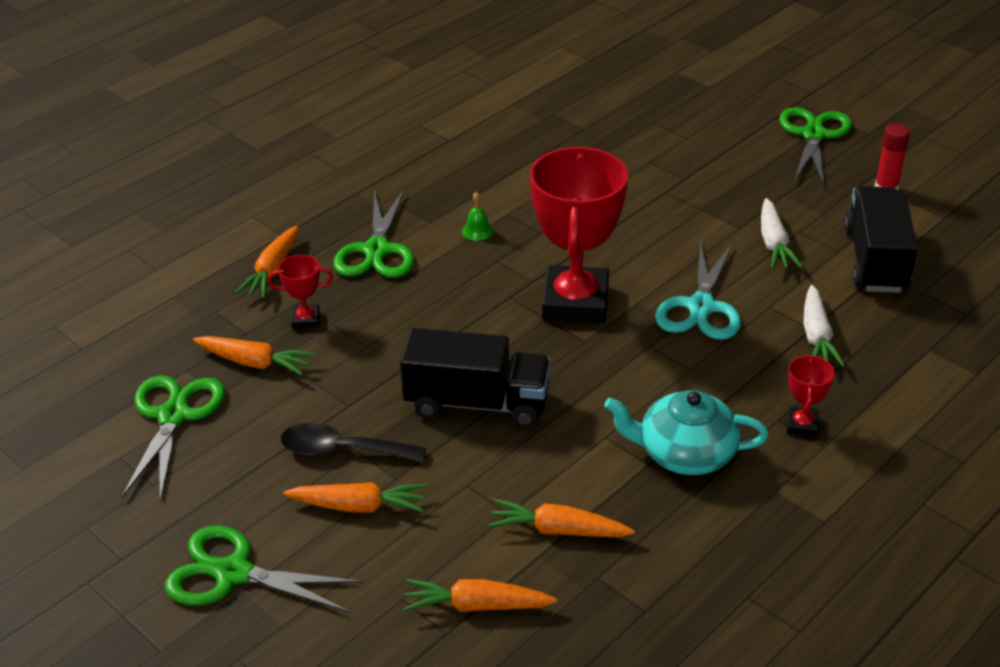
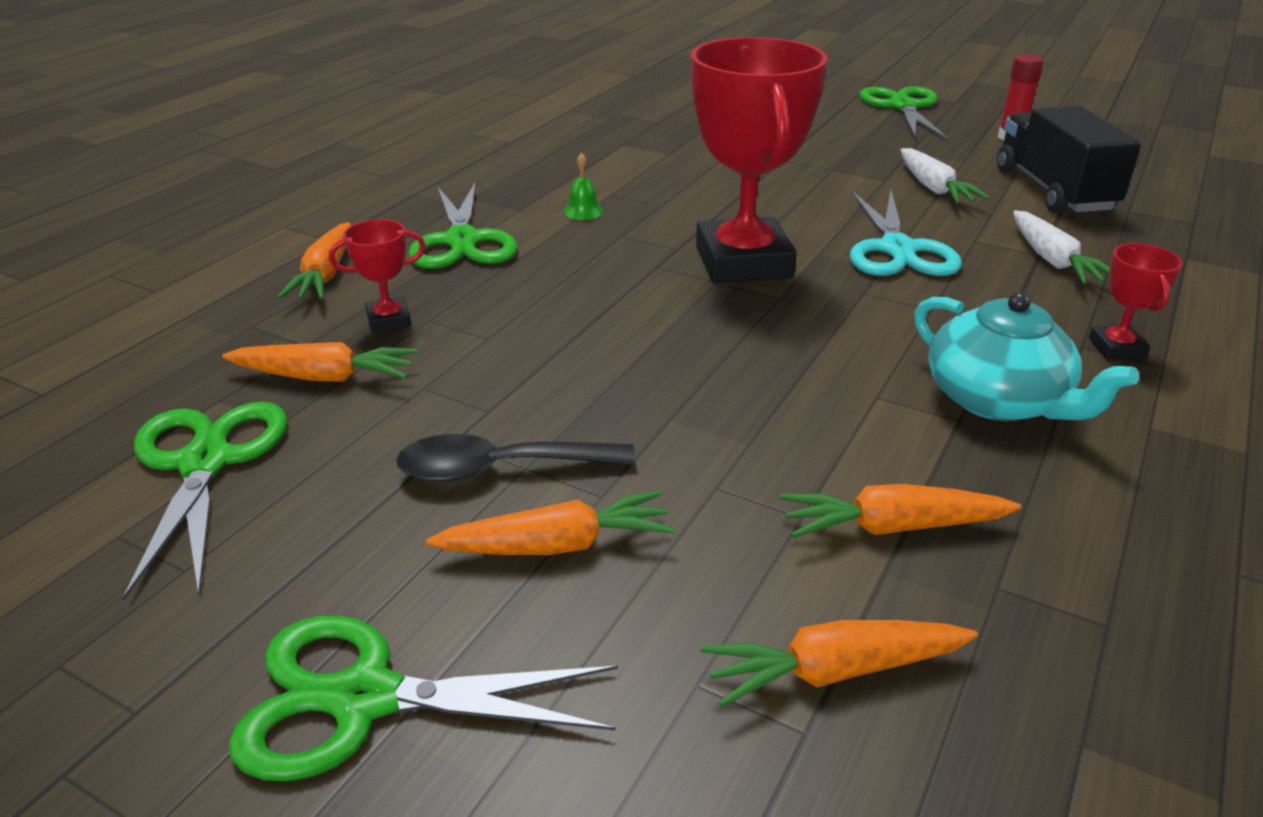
camera: 15 degrees left, 5 degrees down
black truck [400,328,551,427] -> none
turquoise teapot [604,390,769,475] -> turquoise teapot turned 120 degrees counterclockwise [914,292,1139,421]

